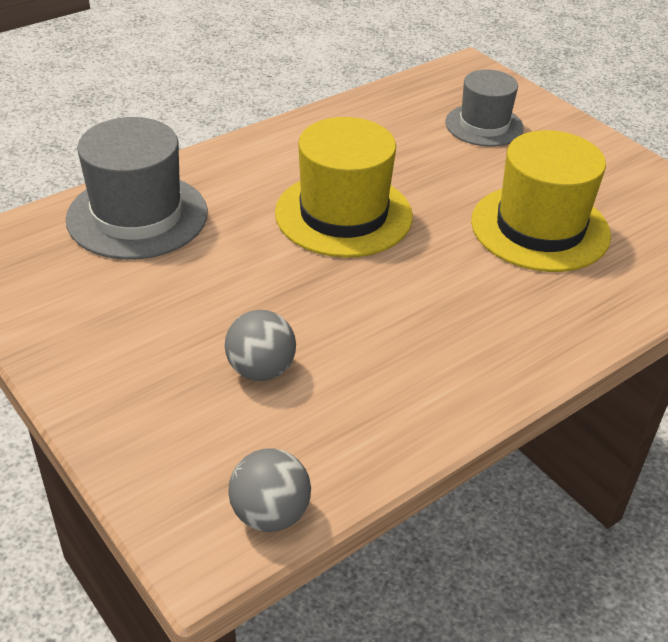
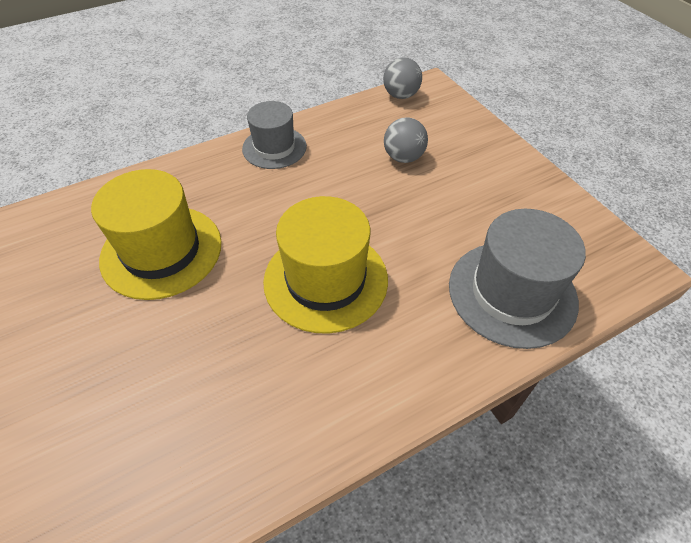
camera: 170 degrees left, 10 degrees up
grey hat [445,69,524,147] -> grey hat moved to [242,101,307,169]

